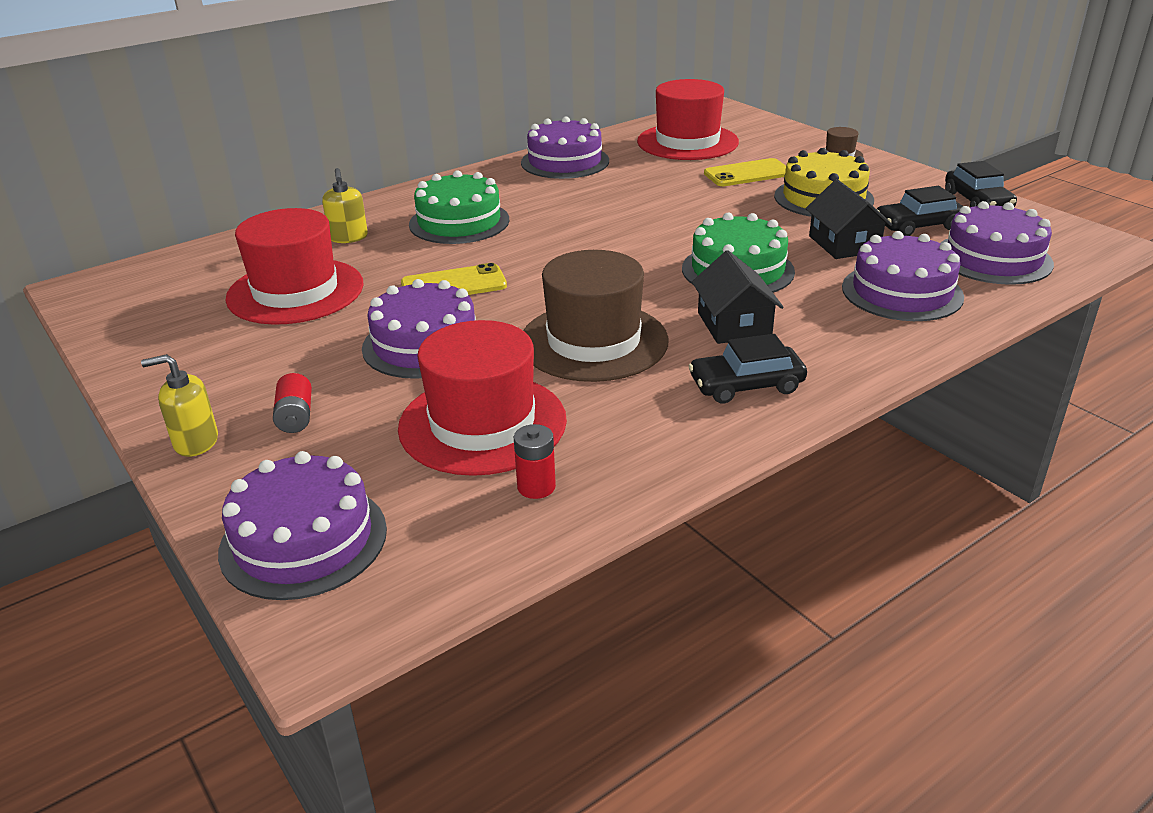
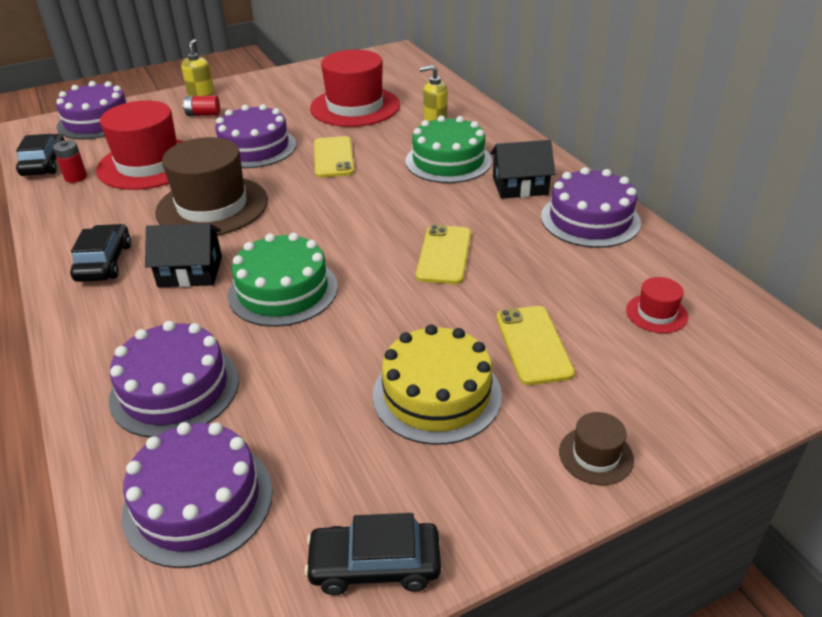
camera: 100 degrees right, 5 degrees up
red hat [637,79,739,160] -> red hat [626,277,688,333], size x0.44
black house [805,179,892,259] -> black house moved to [490,140,556,199]
black car [877,186,963,236] -> black car moved to [16,134,64,176]
none -> yellow phone [416,225,471,284]

